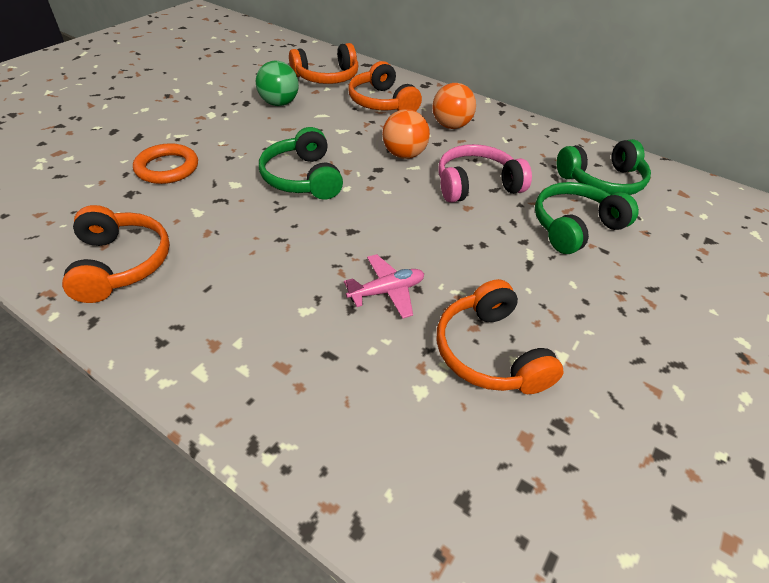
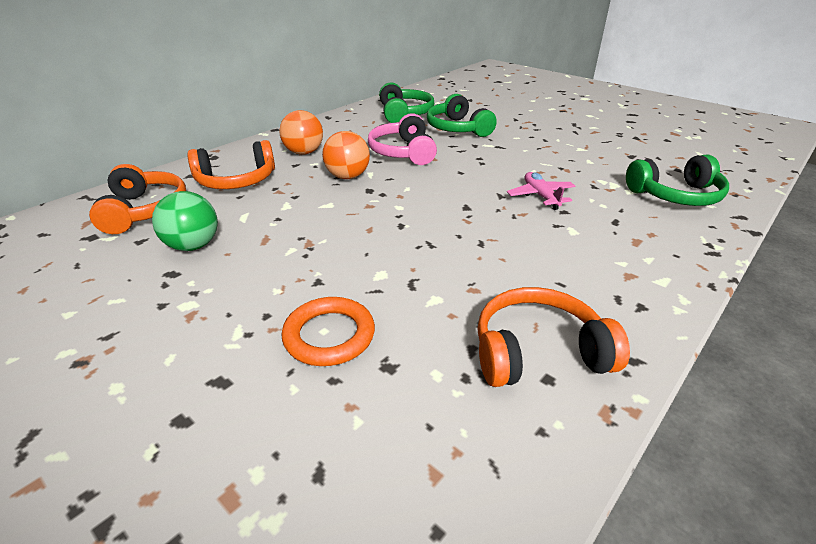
camera: 80 degrees left, 10 degrees down
green headphones [259,127,343,200] -> green headphones moved to [626,155,729,206]
orange headphones [437,279,564,394] -> none

